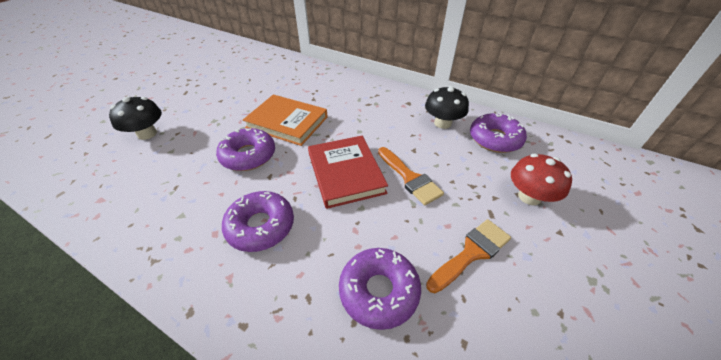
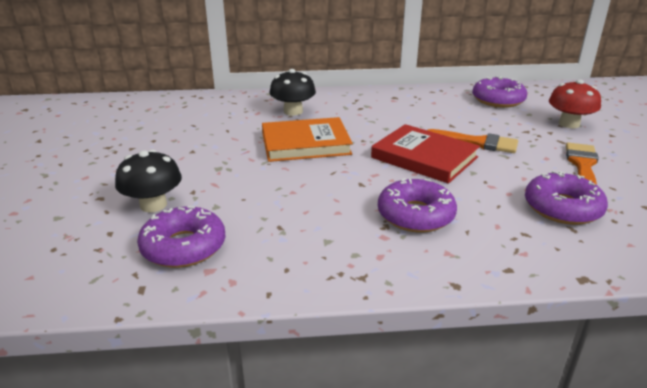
camera: 35 degrees left, 15 degrees down
purple donut [216,128,275,171] -> purple donut moved to [137,206,225,268]
black mushroom [425,86,469,129] -> black mushroom moved to [270,69,316,116]

